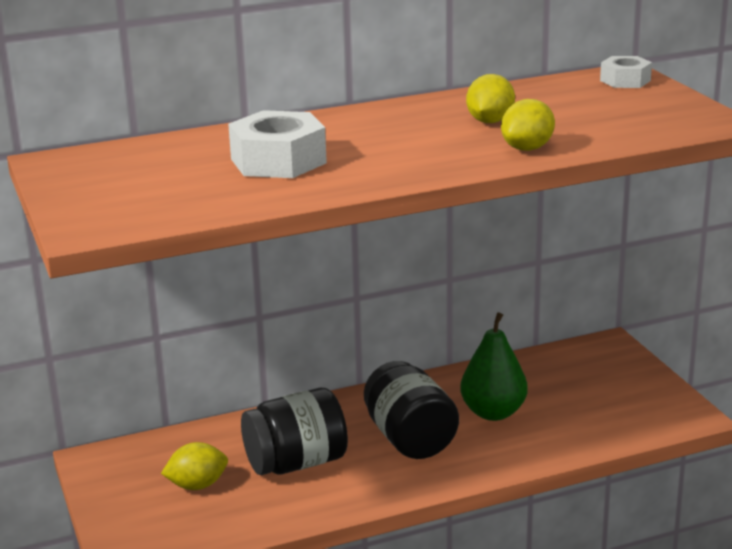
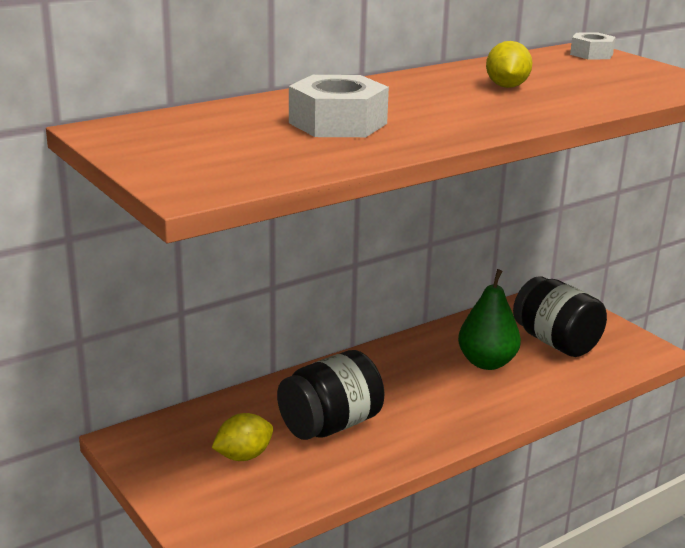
camera: 15 degrees left, 0 degrees up
black jar [364,361,459,459] -> black jar moved to [513,276,607,357]
yellow lemon [501,99,555,151] -> none

